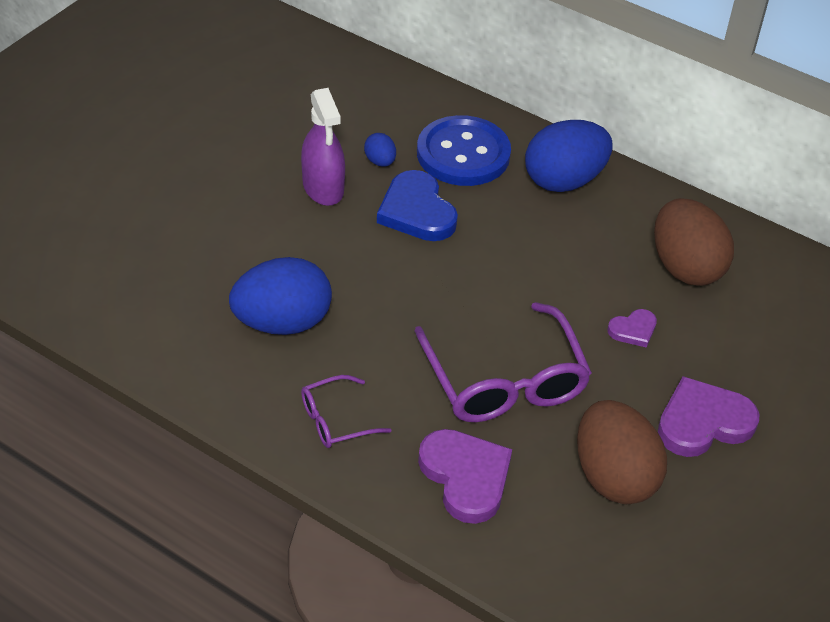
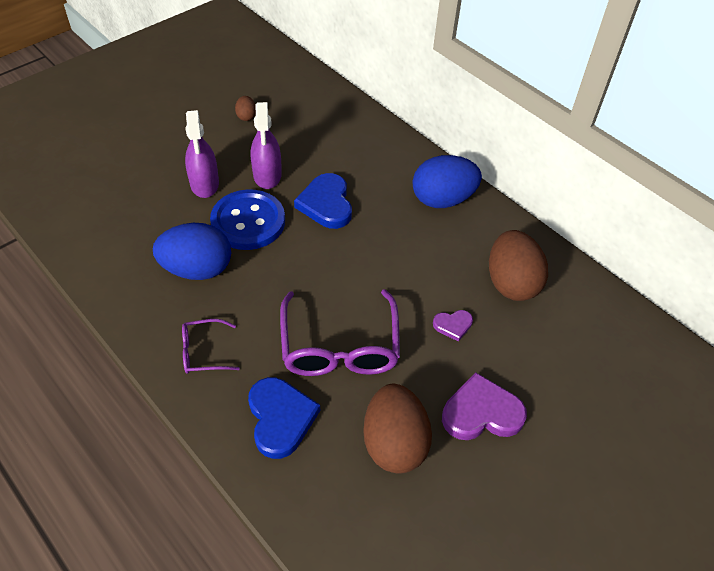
camera: 15 degrees right, 5 degrees up
blue egg [364,133,396,167] -> none
blue button [417,115,511,186] -> blue button moved to [210,190,285,250]
purple heart [418,429,512,524] -> blue heart [248,377,320,459]
none -> purple spray bottle [185,110,219,198]
none -> brown egg [235,96,256,121]

